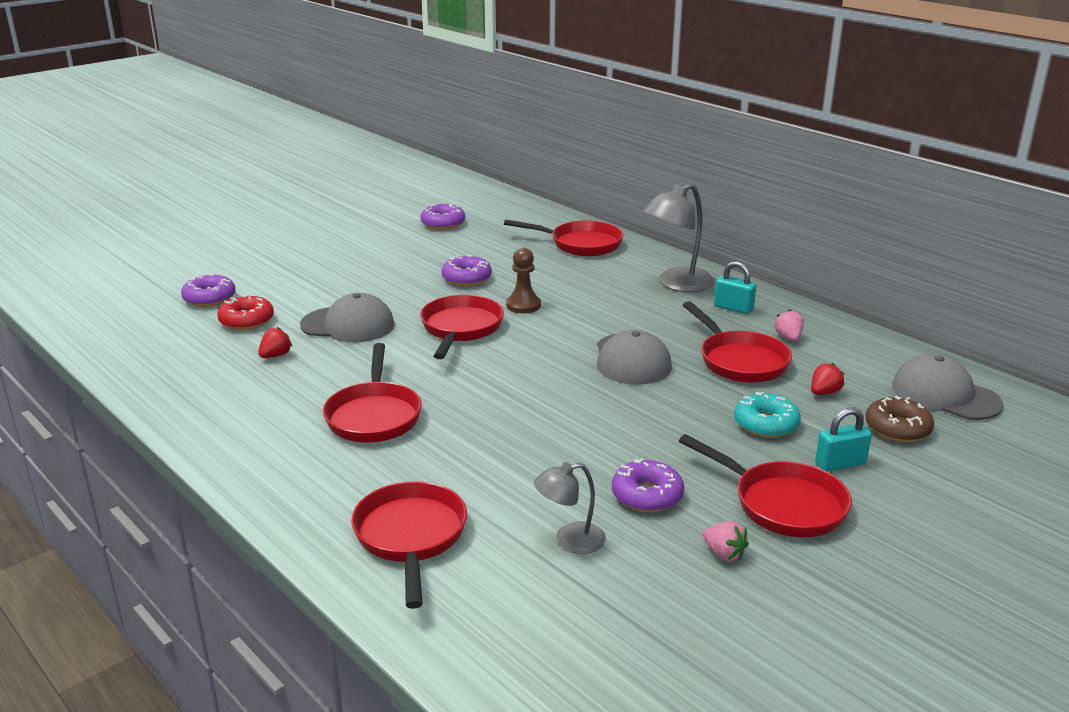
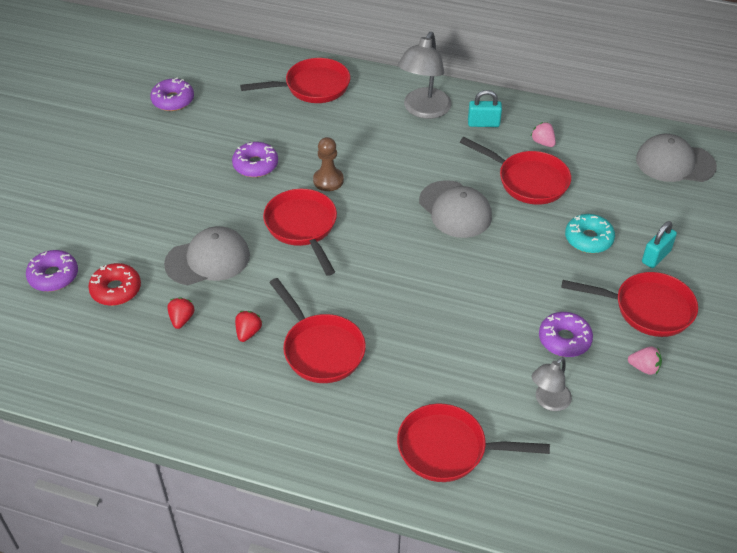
camera: 30 degrees left, 20 degrees up
red pan [351,481,467,609] -> red pan turned 45 degrees counterclockwise [397,404,550,482]
red strawberry [811,363,844,395] -> red strawberry moved to [235,311,262,342]
brown donut [865,396,934,442] -> none

